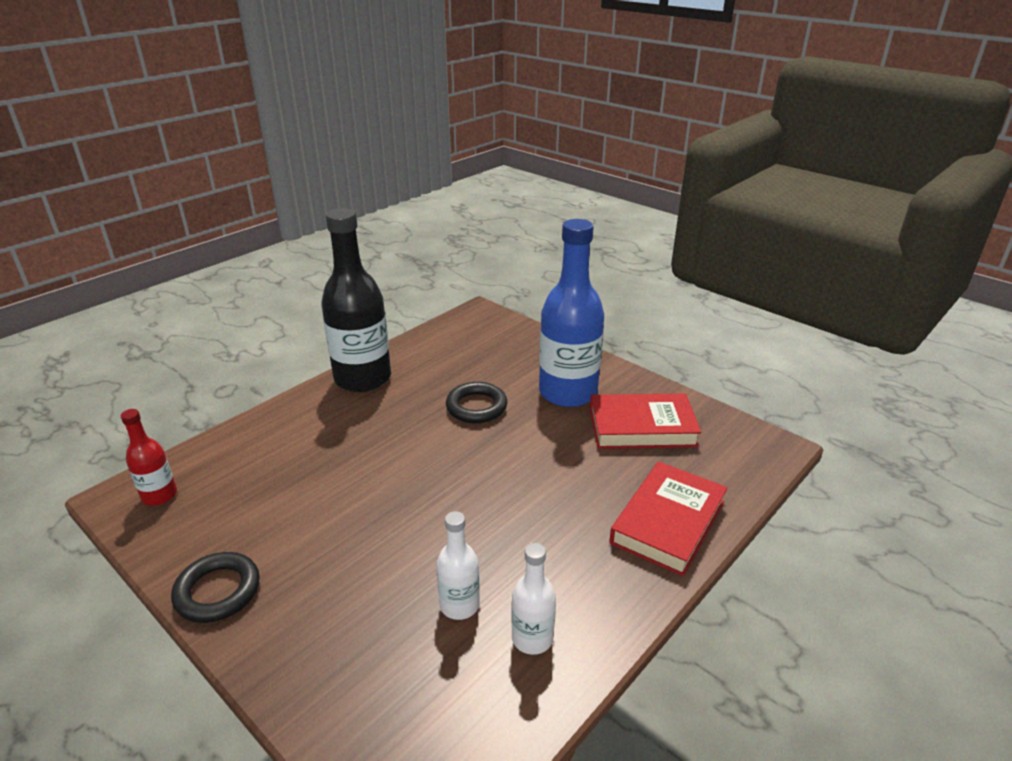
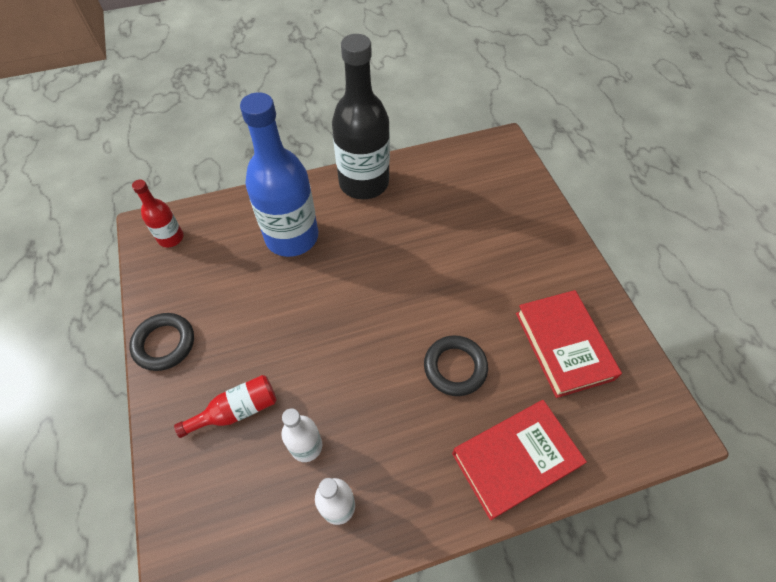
camera: 30 degrees right, 25 degrees up
black ring [446,382,507,423] -> black ring moved to [424,335,488,396]
blue bottle [539,219,604,407] -> blue bottle moved to [240,92,318,257]
red book [590,393,701,449] -> red book turned 45 degrees clockwise [516,290,622,398]
none -> red bottle [174,375,276,438]

